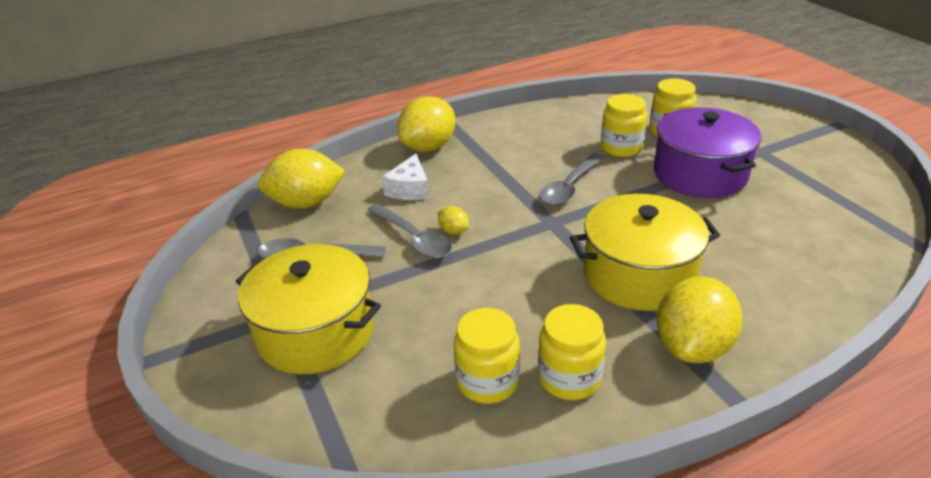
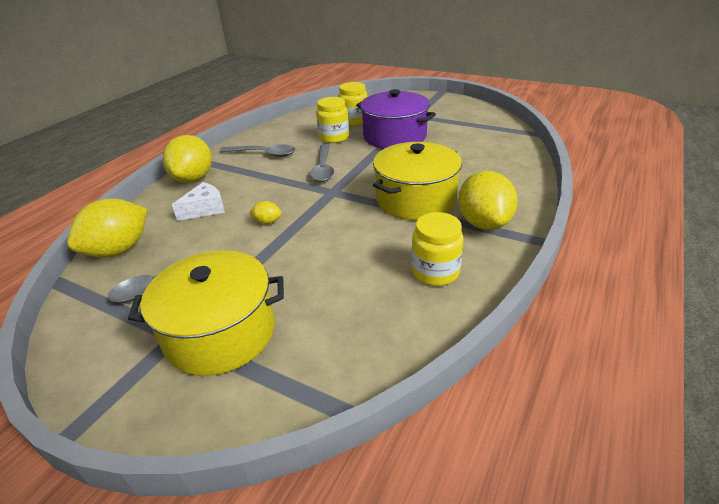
camera: 35 degrees left, 0 degrees up
grey spoon [367,204,452,258] -> grey spoon moved to [219,144,295,157]
white cheese [382,154,429,200] -> white cheese turned 105 degrees counterclockwise [172,182,225,221]
yellow jar [454,308,520,404] -> none

